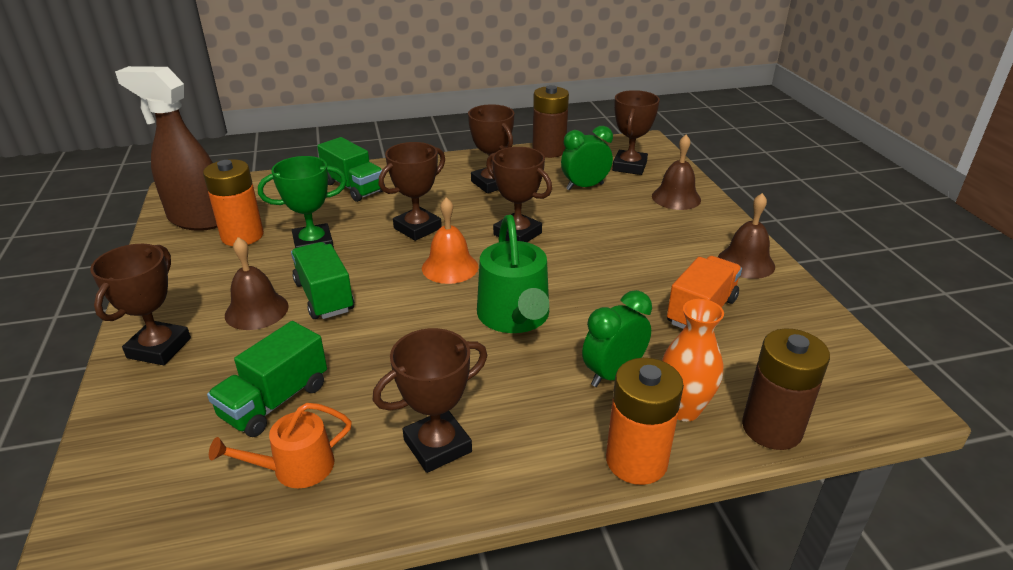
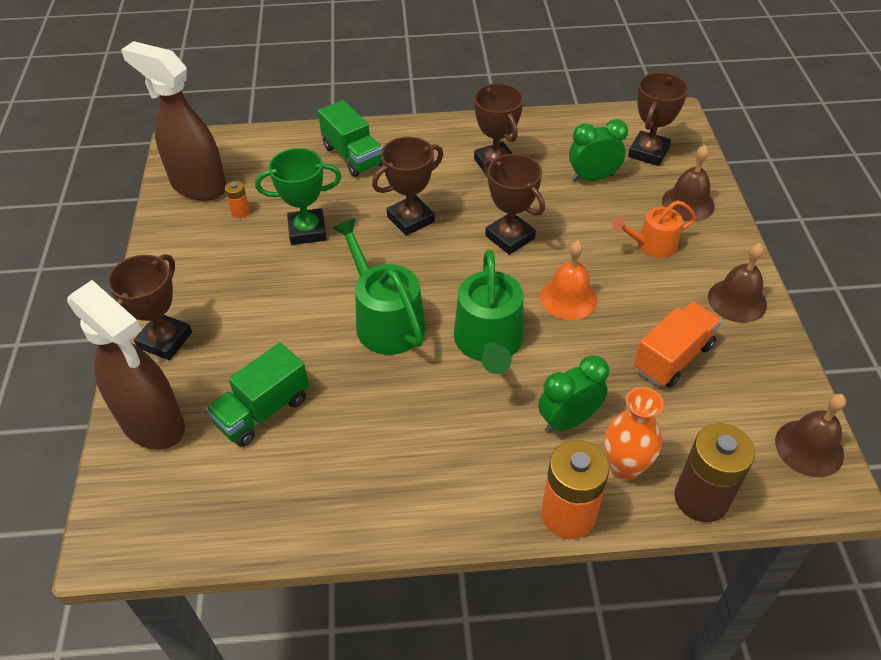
camera: 10 degrees right, 15 degrees up
orange battery [203,159,264,246] -> orange battery [225,181,250,218], size x0.45
orange watering can [209,403,352,488] -> orange watering can moved to [612,200,696,258]
brown bell [225,237,289,330] -> brown bell moved to [775,394,846,477]
green truck [291,242,354,319] -> none
brown trophy [373,328,487,473] -> none
orange bell [422,197,478,284] -> orange bell moved to [540,240,598,320]
brown battery [532,85,569,158] -> none
none -> brown spray bottle [67,280,185,450]
none -> green watering can [332,218,426,355]

